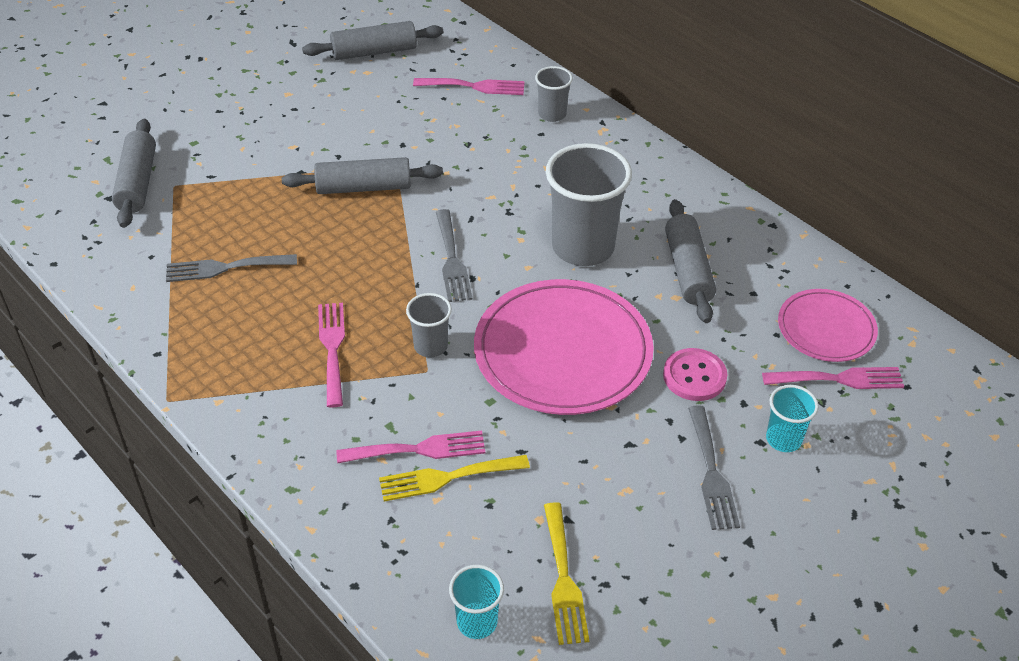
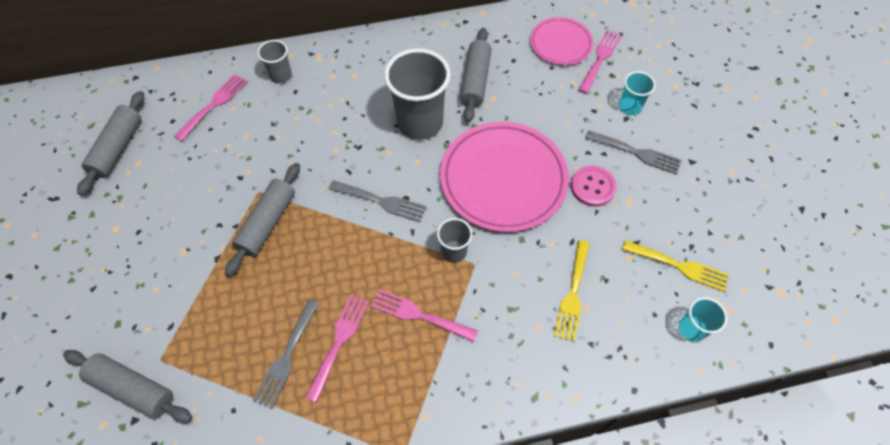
camera: 60 degrees left, 15 degrees up
pink fork [336,430,485,463] -> pink fork moved to [305,294,369,402]
pink button [663,348,727,401] -> pink button moved to [571,166,617,207]
grey rolling pin [665,199,716,323] -> grey rolling pin turned 75 degrees clockwise [460,28,492,122]

